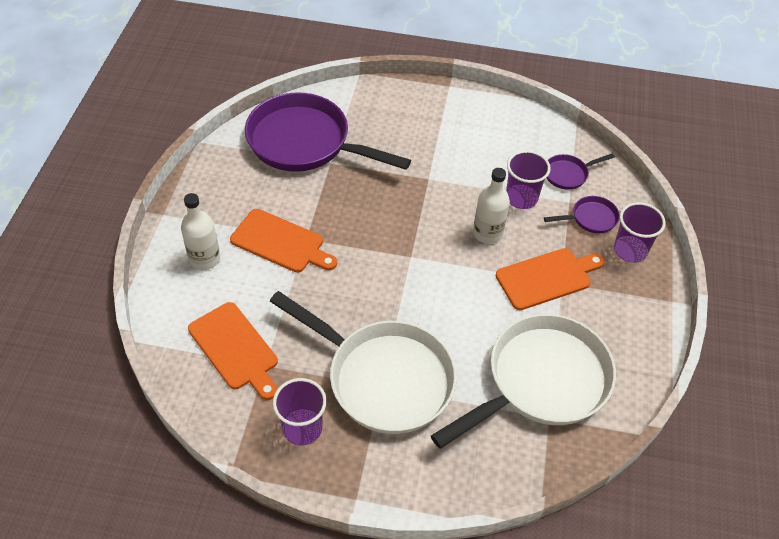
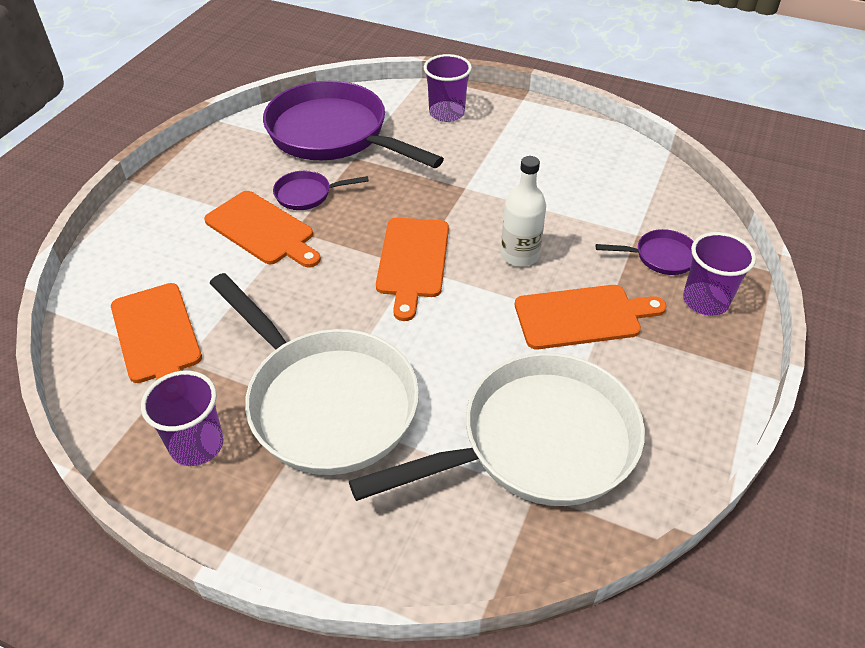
camera: 15 degrees right, 5 degrees down
white bottle [181,193,220,270] -> none
purple cup [506,150,551,209] -> purple cup moved to [424,54,472,122]
purple pan [547,153,615,190] -> purple pan moved to [273,171,369,210]
none -> orange cutting board [376,218,449,321]

